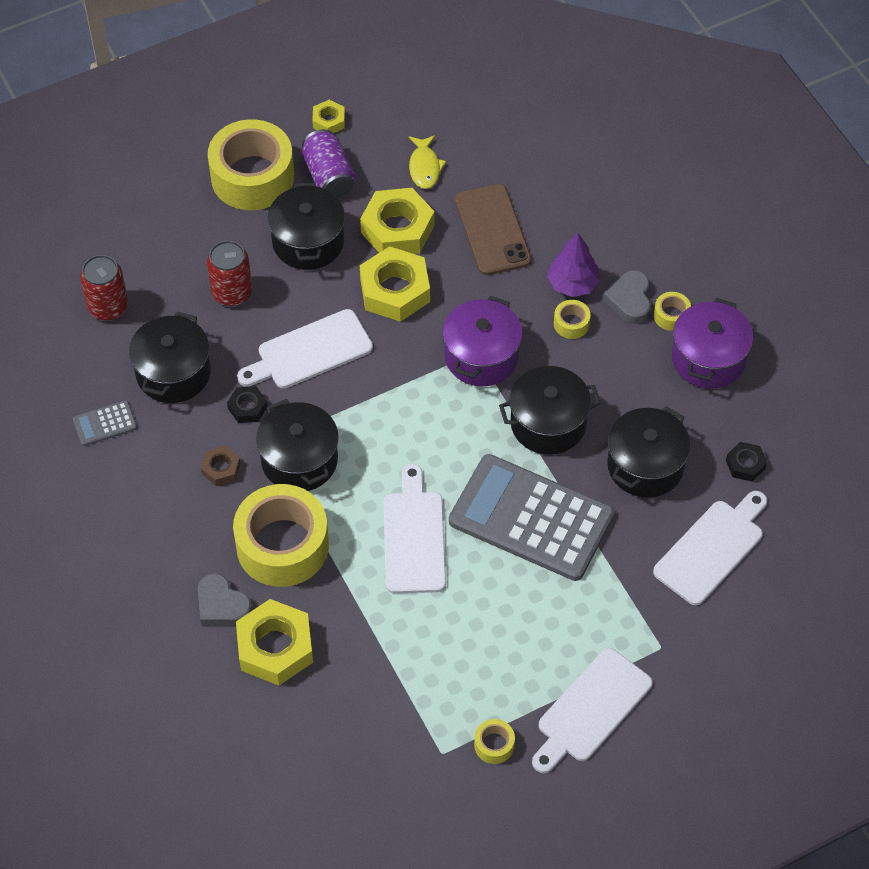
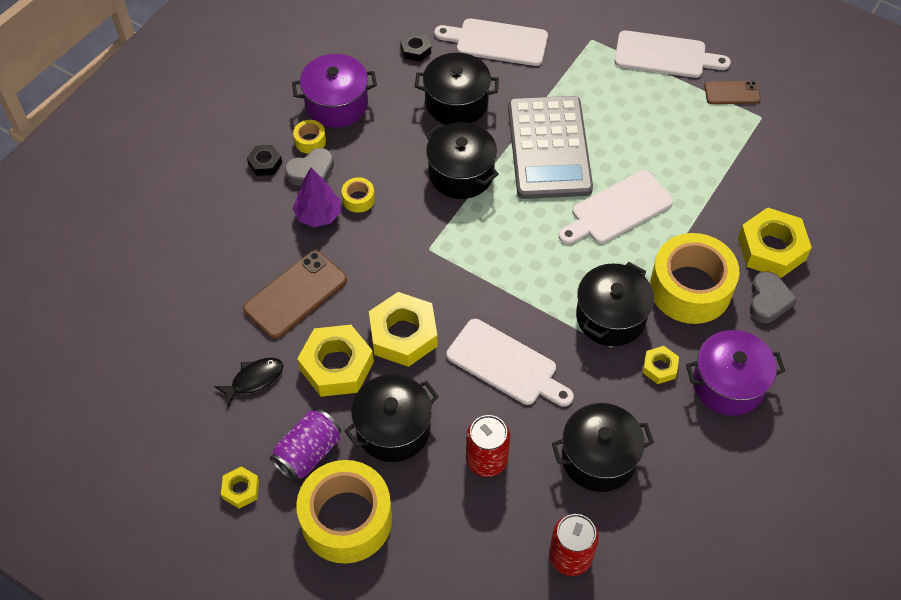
camera: 120 degrees left, 0 degrees up
grey calculator [73,400,137,446] -> none
brown nut [201,446,241,486] -> yellow nut [643,346,679,384]
black nut [227,386,267,423] -> black nut moved to [247,145,282,176]
yellow fish [409,135,446,189] -> black fish [214,358,283,408]
purple pot [442,296,522,386] -> purple pot moved to [686,330,785,416]
yellow tape [474,719,515,764] -> brown phone [704,81,761,104]

